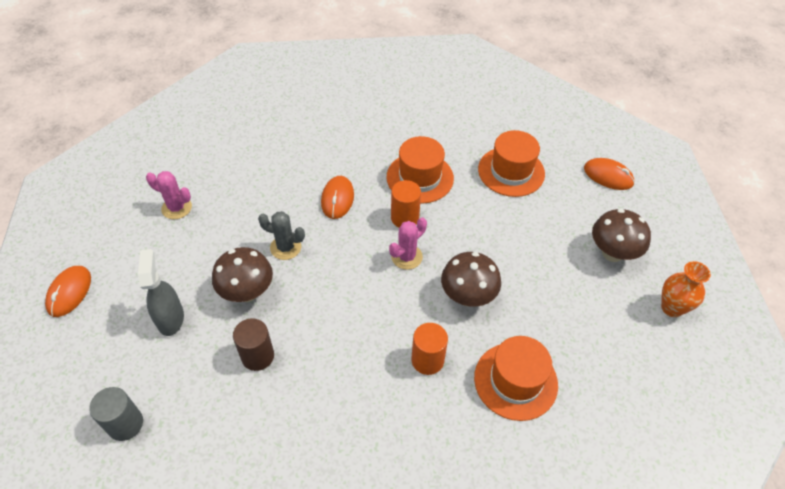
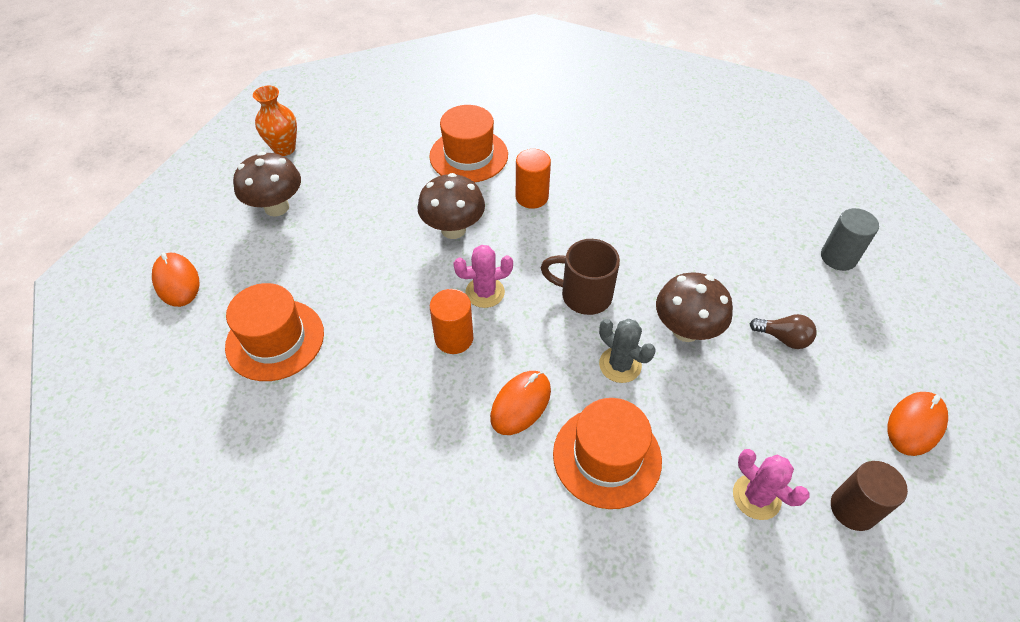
camera: 150 degrees left, 0 degrees up
grey spray bottle [138,249,184,336] -> brown light bulb [750,314,817,349]
brown cylinder [233,318,274,371] -> brown cylinder moved to [831,461,908,531]
orange hat [386,136,454,204] -> orange hat moved to [553,398,662,509]
none -> brown mug [541,239,620,315]

